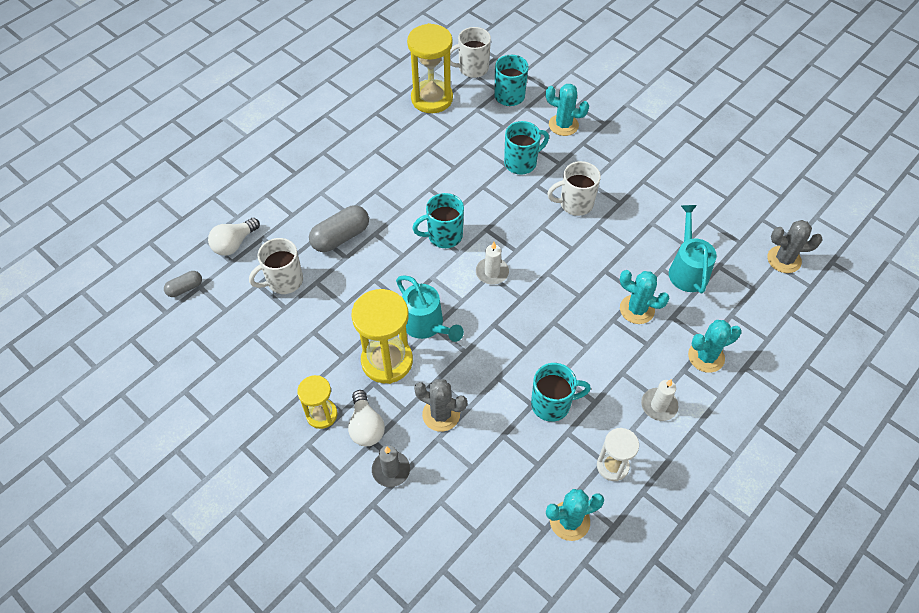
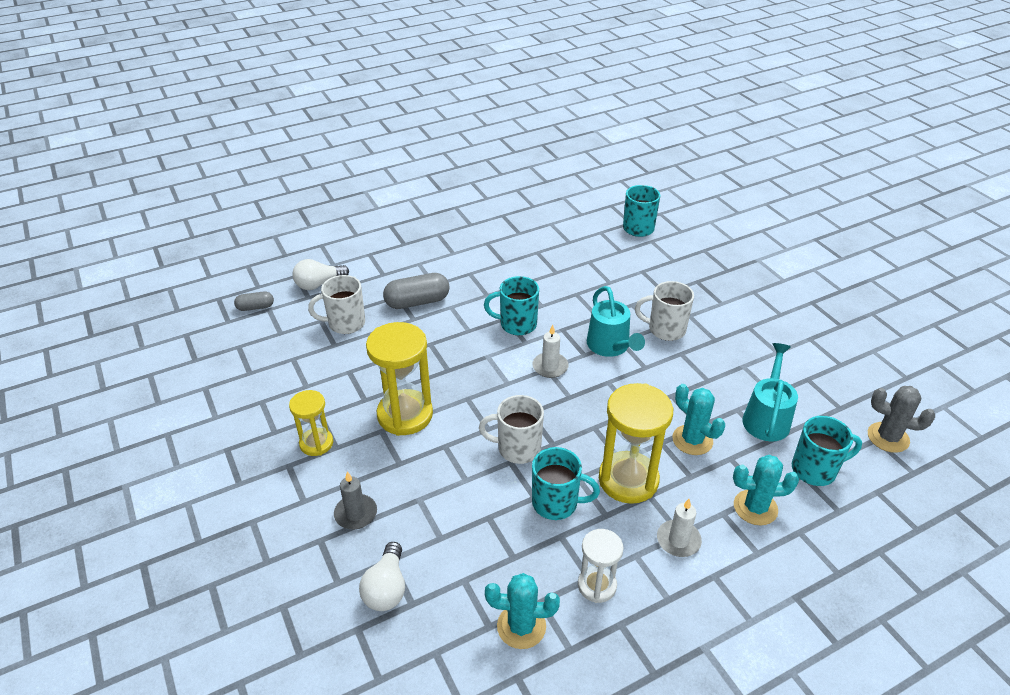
camera: 20 degrees right, 15 degrees down
white light bulb [348,390,385,446] -> white light bulb moved to [359,542,405,611]
turquoise watering can [396,275,464,342] -> turquoise watering can moved to [587,286,645,357]
yellow hourglass [407,23,453,113] -> yellow hourglass moved to [599,383,673,504]
grey cactus [414,379,467,432] -> none
white mug [450,27,491,78] -> white mug moved to [479,395,544,464]
turquoise mug [504,121,549,174] -> turquoise mug moved to [792,416,862,486]
turquoise cactus [546,84,589,136] -> none

